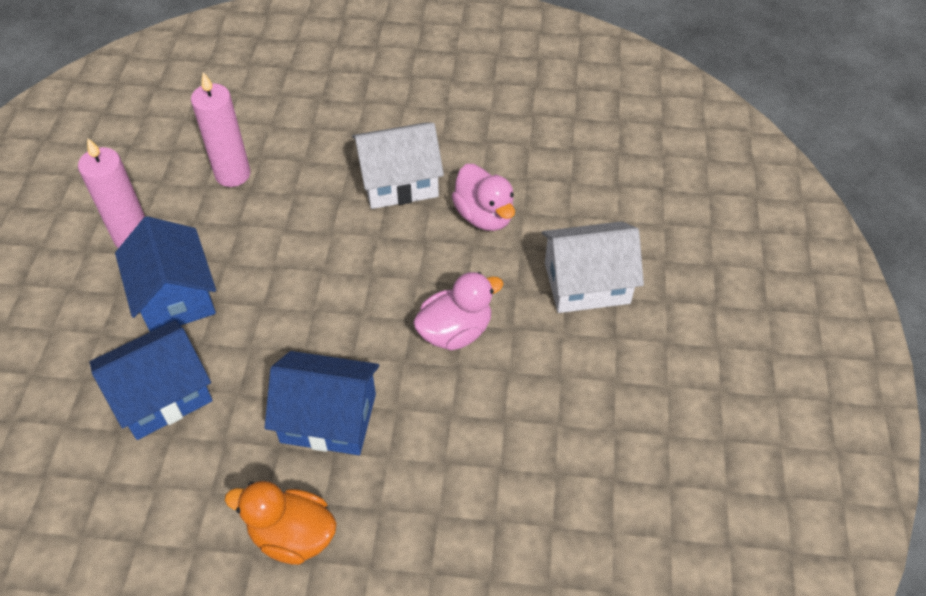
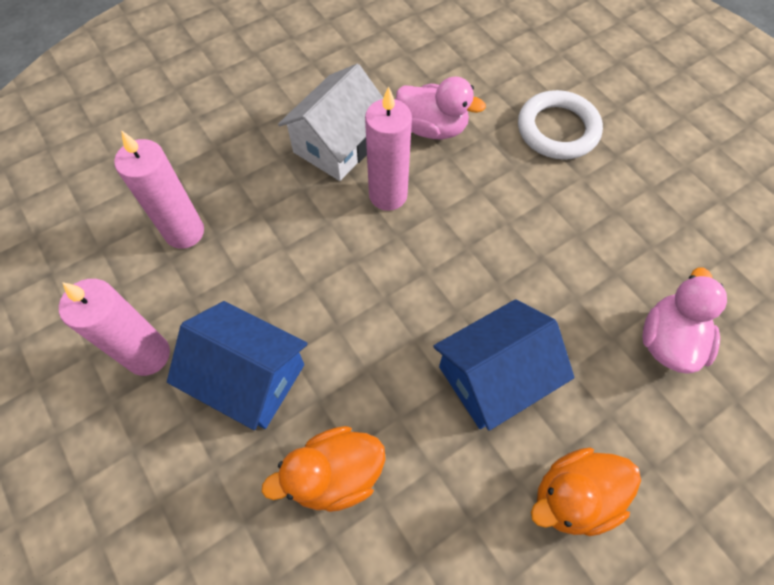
camera: 40 degrees left, 10 degrees up
blue house [90,320,213,440] -> orange duck [262,426,386,512]
pink duck [413,272,504,351] -> pink duck moved to [642,267,727,374]
white house [542,221,644,313] -> white ring [518,90,603,160]
none -> pink candle [365,87,412,211]

